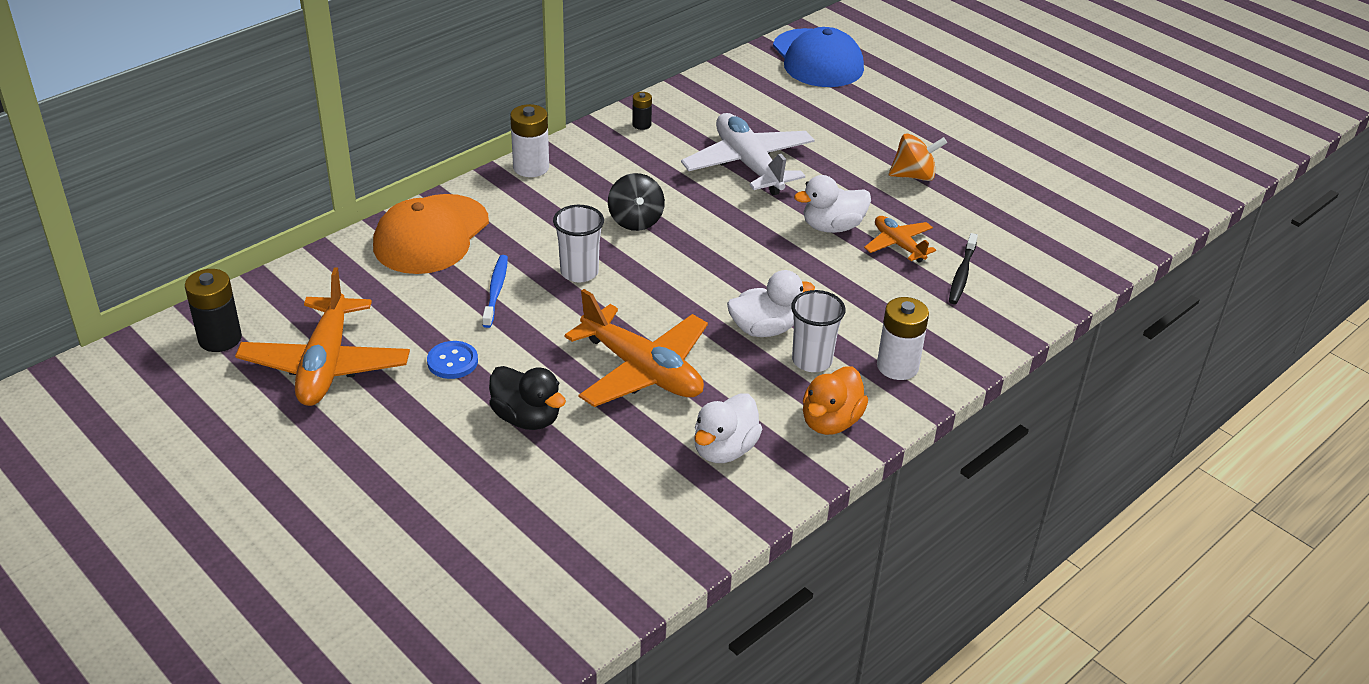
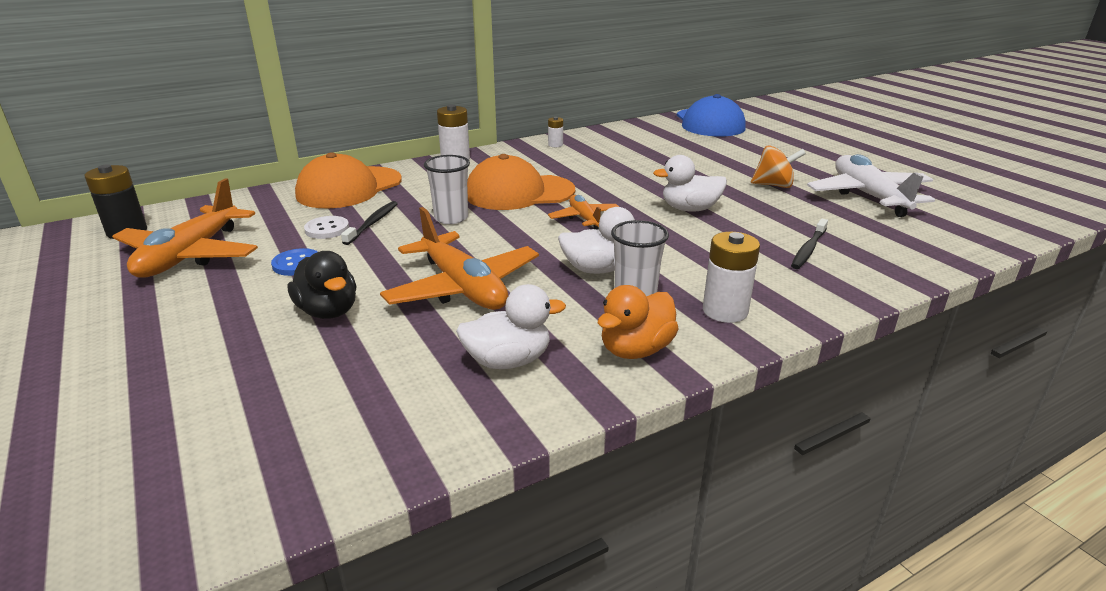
camera: 15 degrees right, 10 degrees down
blue toothbrush [482,255,508,328] -> black toothbrush [341,201,398,245]
black spinning top [608,173,665,231] -> orange cap [467,154,575,210]
black battery [632,92,652,130] -> white battery [548,117,563,147]
white plane [681,113,815,195] -> white plane moved to [807,154,935,217]
white duck [694,393,762,463] -> white duck turned 150 degrees counterclockwise [456,284,566,369]
orange plane [864,216,936,263] -> orange plane moved to [548,195,619,230]
none -> white button [304,216,349,239]

